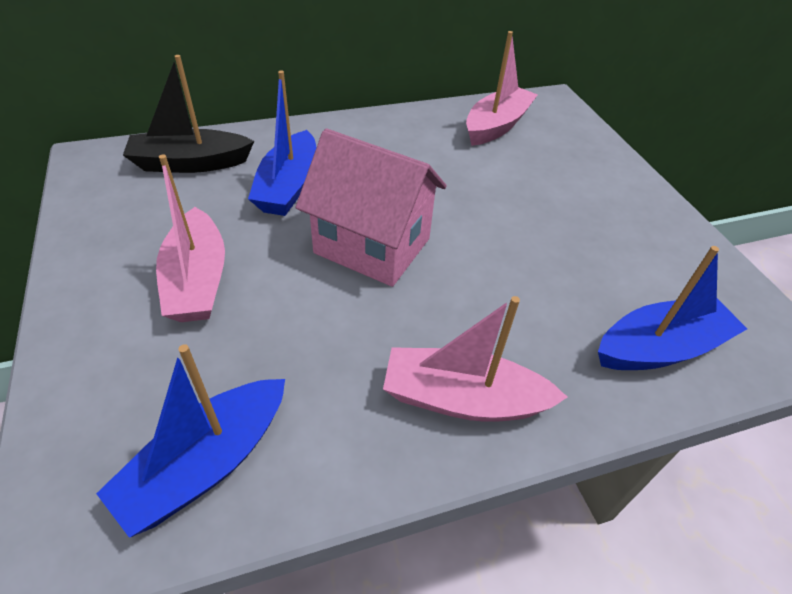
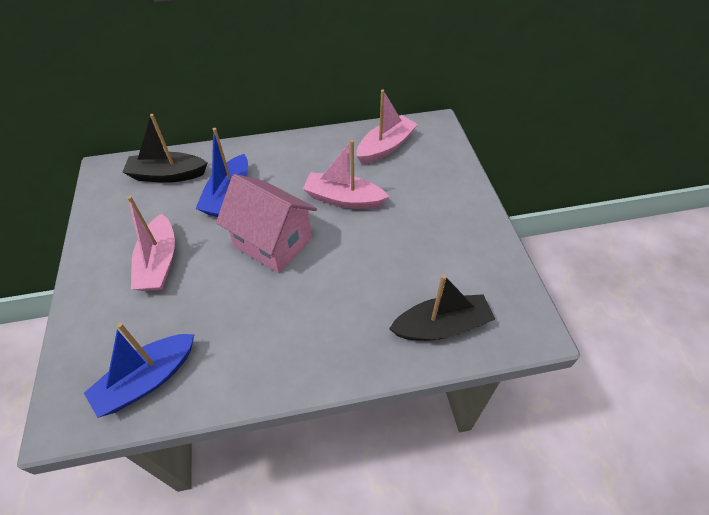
camera: 10 degrees right, 5 degrees up
pink boat [383,296,567,422] -> pink boat moved to [303,140,389,209]
blue boat [598,246,747,370] -> black boat [389,275,495,341]

